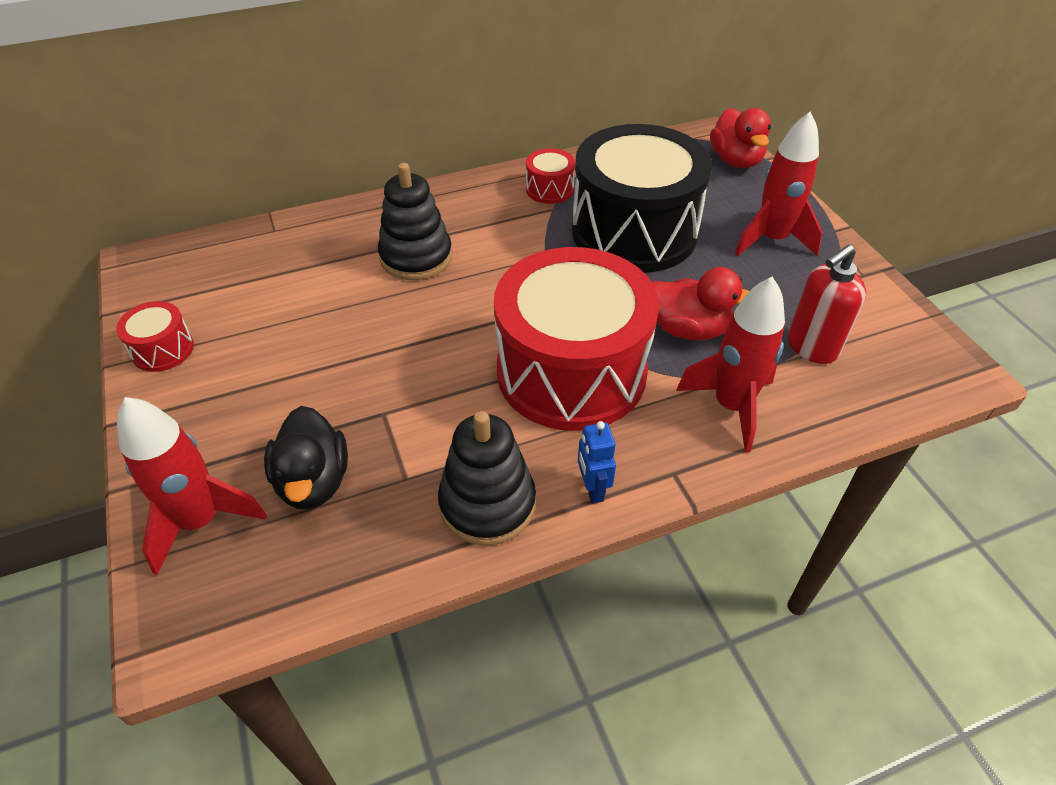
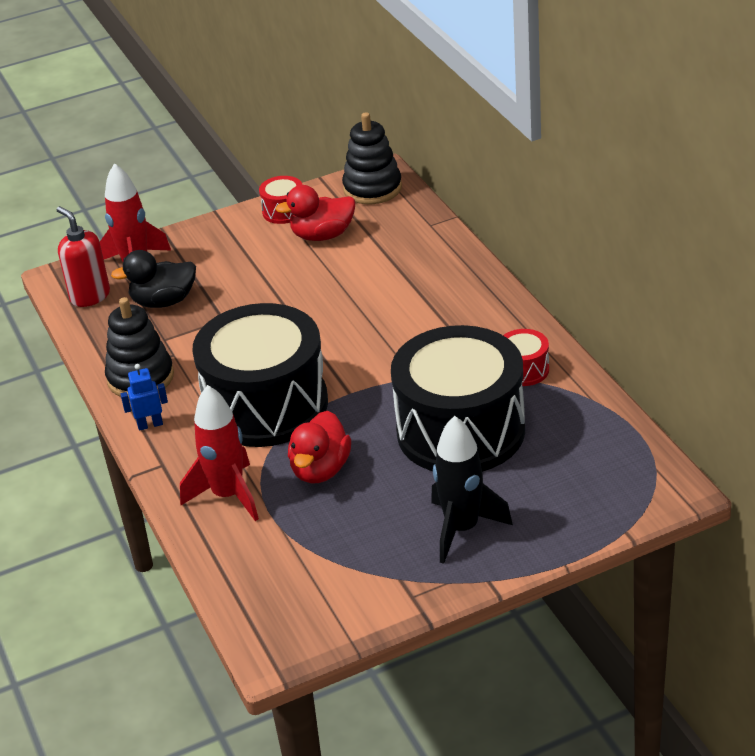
camera: 90 degrees right, 10 degrees down
black stacking toy [378,163,452,280] -> black stacking toy moved to [342,112,402,204]
red drum [494,247,659,431] -> black drum [192,303,328,447]
red duck [710,108,771,168] -> red duck moved to [275,185,355,241]
red rocket [735,111,822,256] -> black rocket [431,416,513,564]
red soap dispenser [788,245,866,364] -> red soap dispenser moved to [56,206,110,307]

